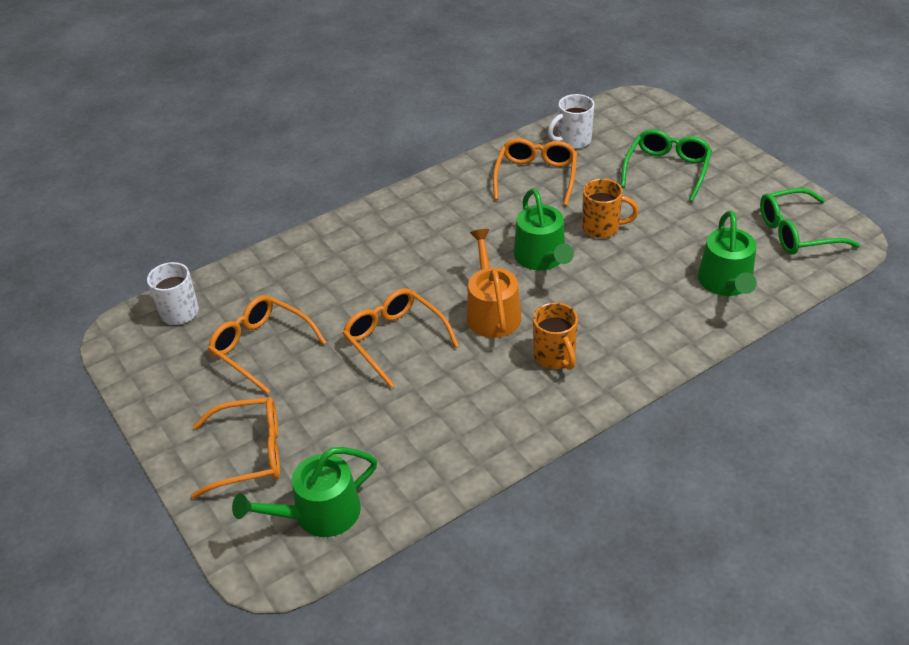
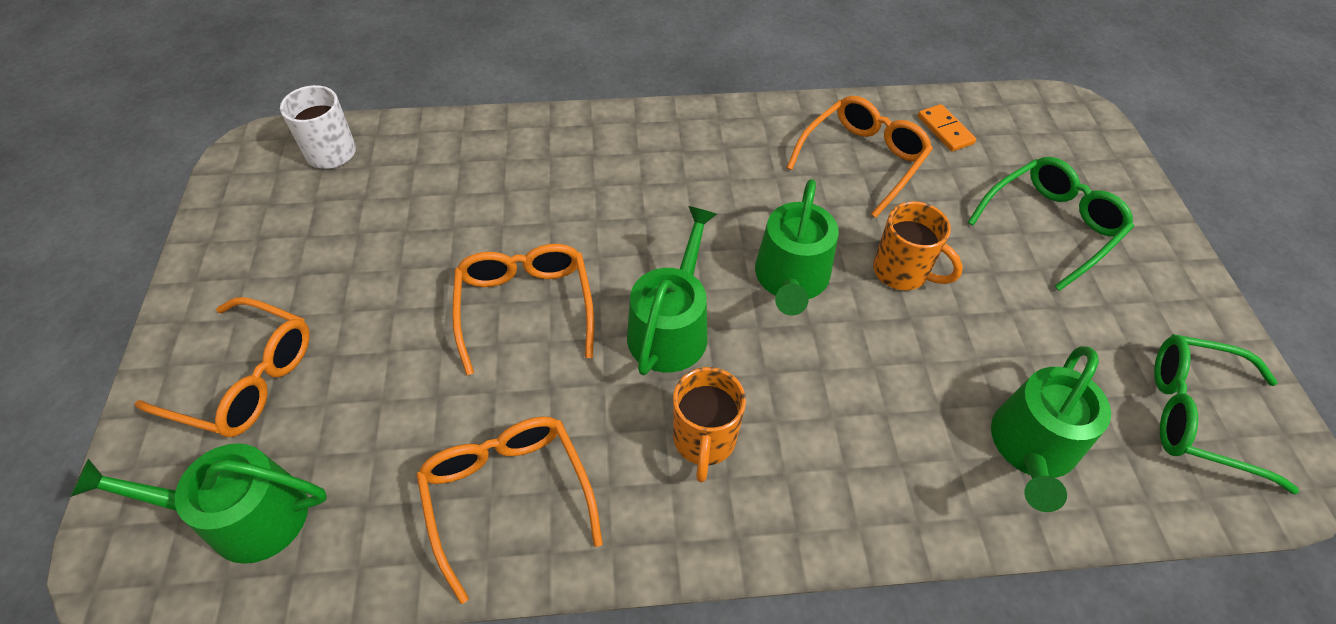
camera: 25 degrees right, 10 degrees up
orange glasses [208,295,327,394] -> orange glasses moved to [416,417,603,604]
orange watering can [467,229,522,338] -> green watering can [627,206,717,376]
white mug [548,94,594,149] -> orange domino [918,104,976,152]

